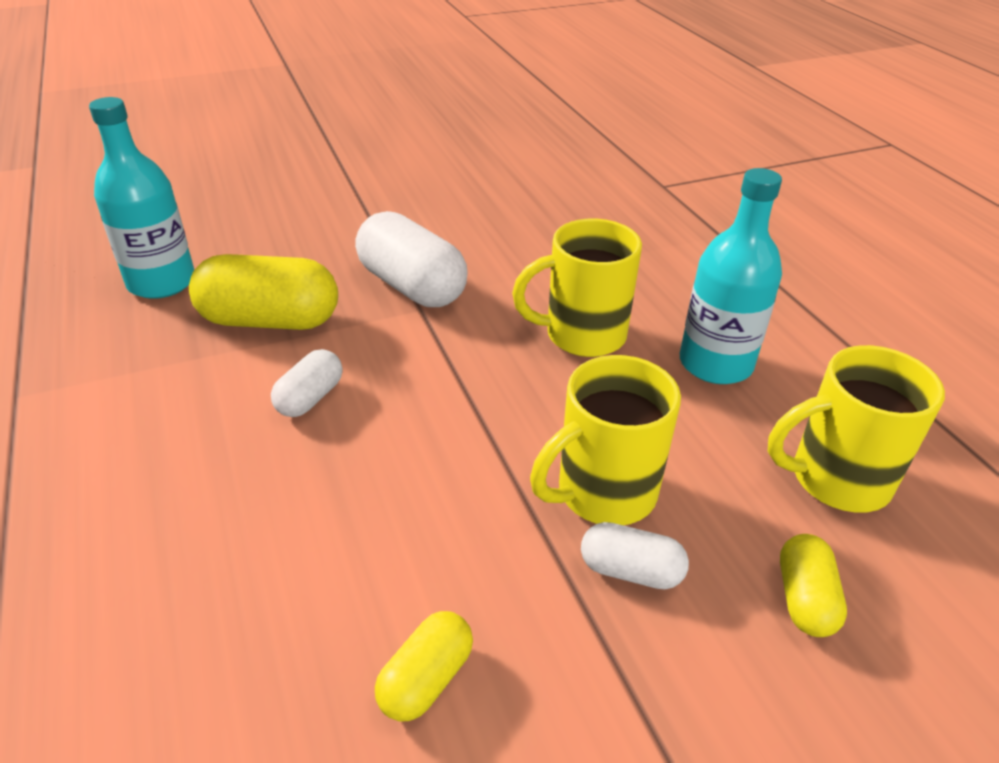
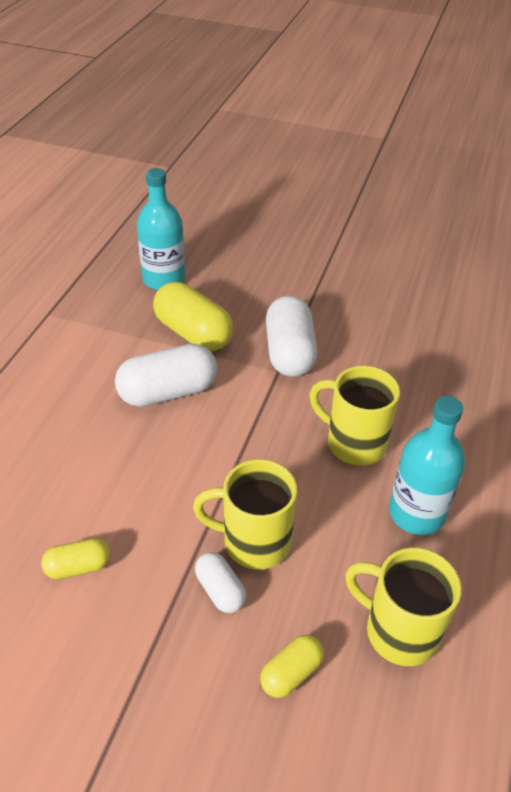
camera: 40 degrees right, 5 degrees up
white capsule [271,349,342,417] -> white capsule [115,344,217,407], size x1.87

